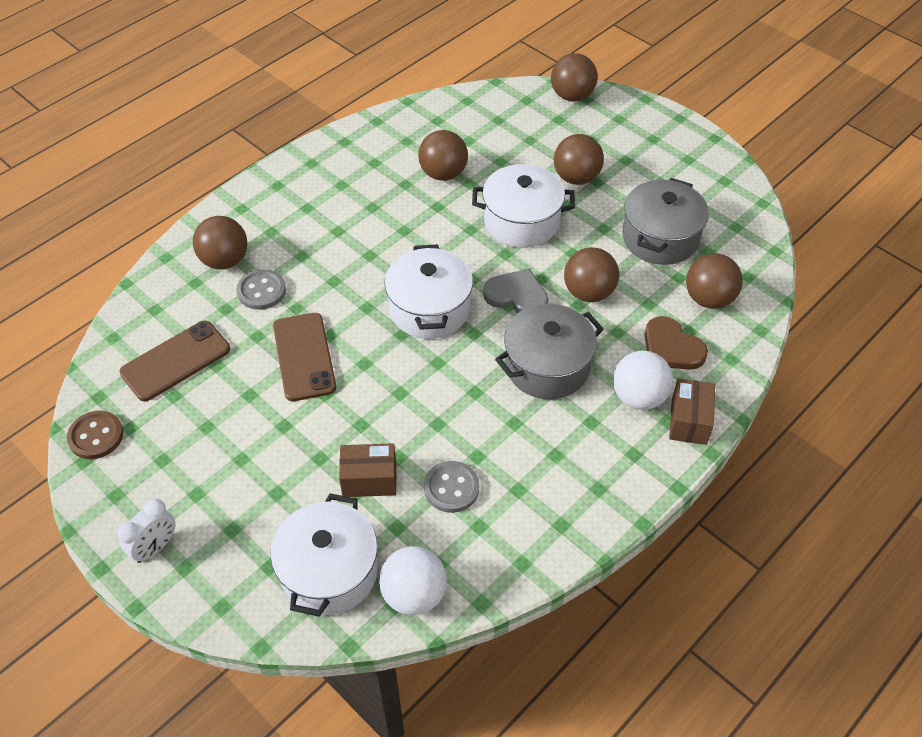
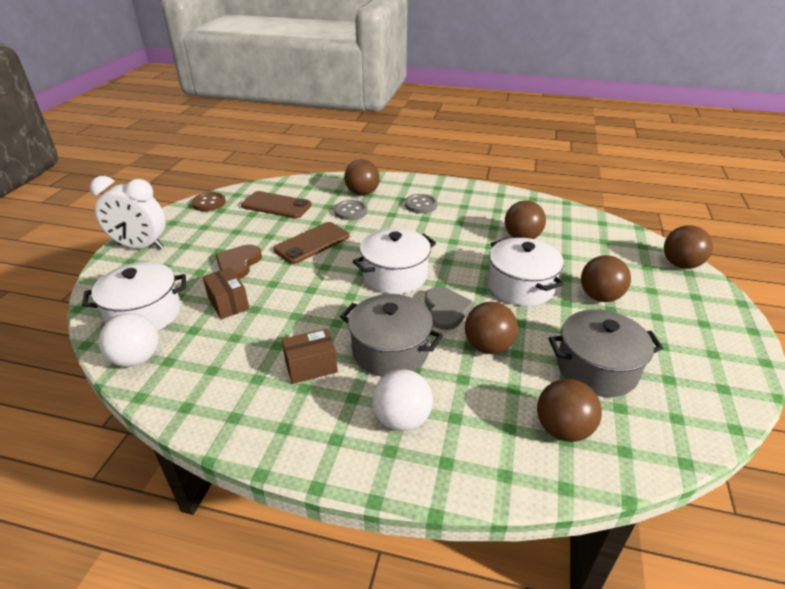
camera: 60 degrees right, 15 degrees down
white clock [117,499,175,563] -> white clock [90,176,165,249], size x1.78
grey button [424,461,479,513] -> grey button moved to [405,194,437,213]
brown heart [645,316,708,370] -> brown heart moved to [215,244,262,279]
brown box [669,378,715,445] -> brown box moved to [282,328,338,384]

